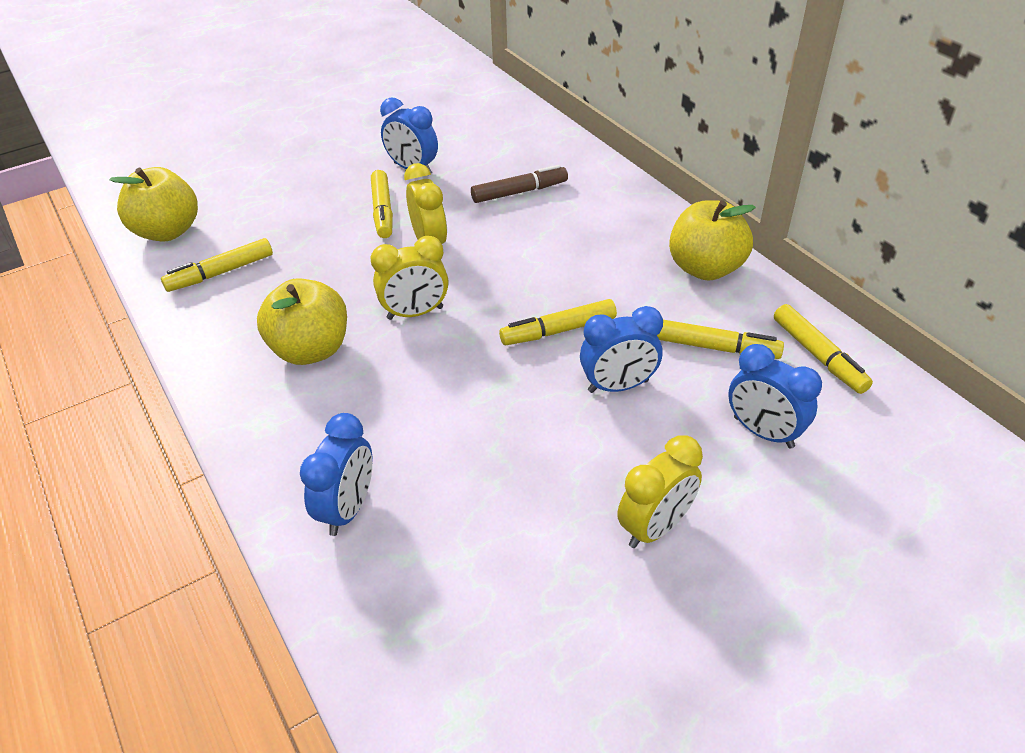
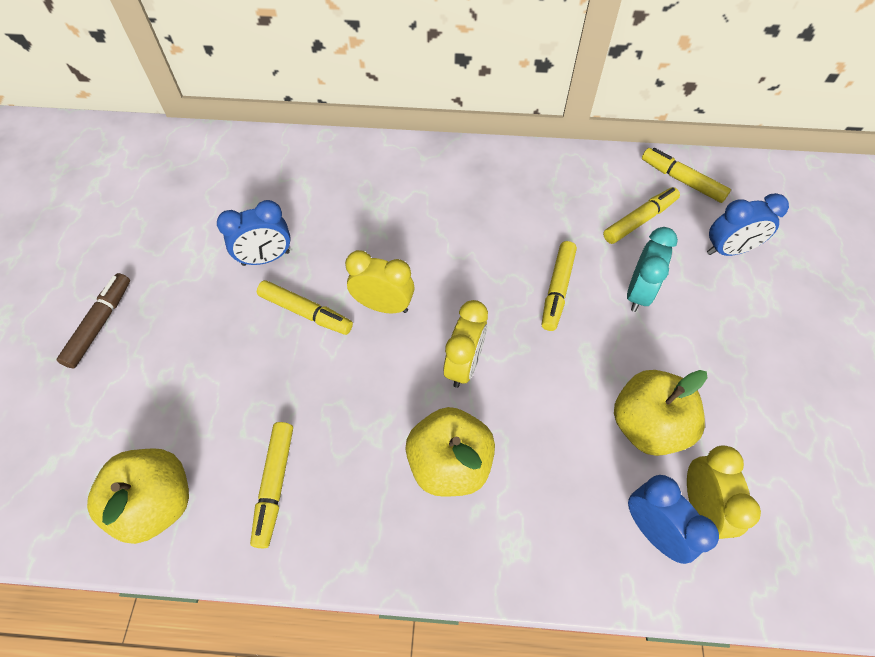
camera: 55 degrees left, 15 degrees up
brown marker [471,165,568,203] -> brown marker moved to [57,273,130,368]
blue clock [580,306,663,393] -> turquoise clock [627,227,678,312]
yellow clock [617,435,703,548] -> yellow clock moved to [687,445,761,539]
yellow apple [669,200,756,281] -> yellow apple moved to [614,370,707,456]
yellow marker [774,304,873,394] -> yellow marker turned 150 degrees counterclockwise [642,148,731,203]

